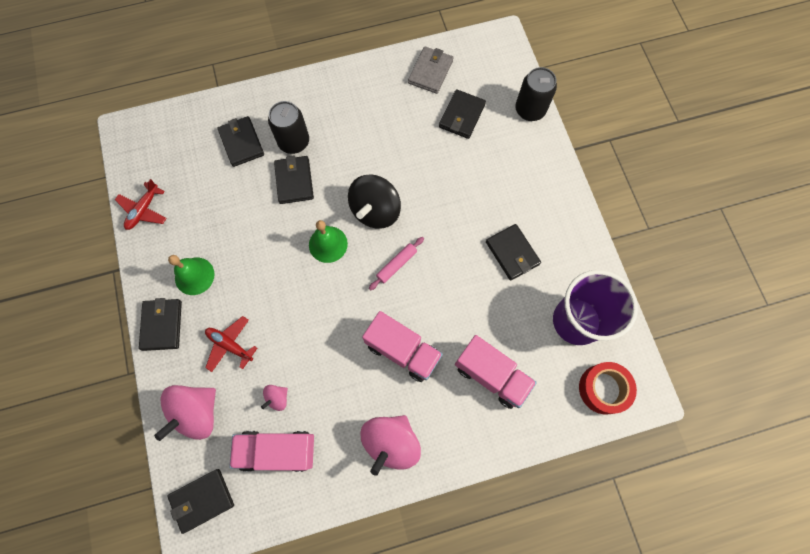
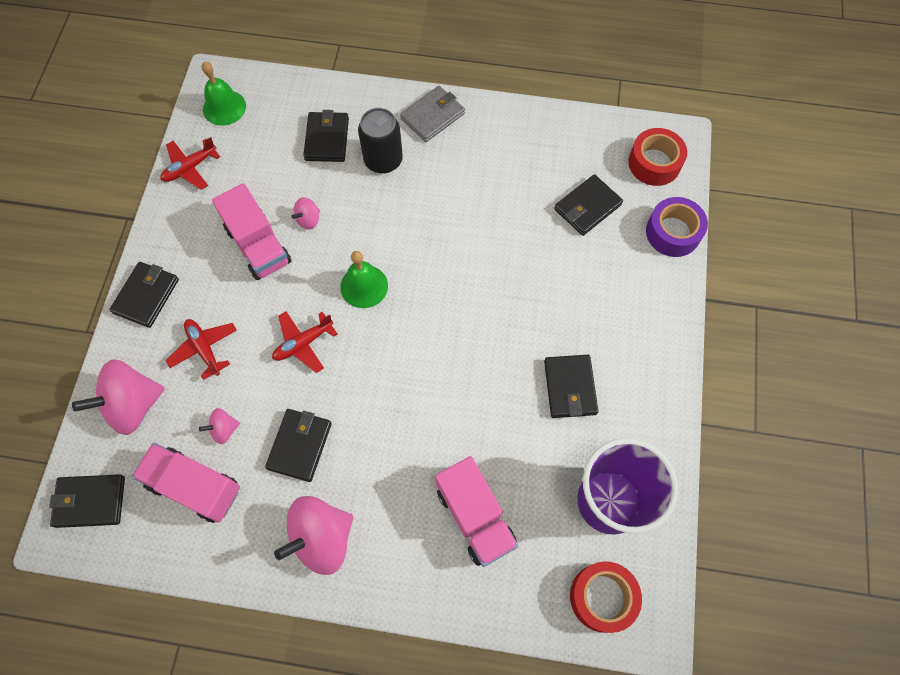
camera: 25 degrees right, 5 degrees down
green bell [168,255,215,295] -> green bell moved to [201,61,246,126]
black wallet [274,155,314,204] -> black wallet moved to [265,409,332,482]
black spinning top [348,174,401,229] -> none
pink truck [362,311,443,382] -> pink truck moved to [212,183,291,280]
pink rolling pin [369,237,424,290] -> none
grey wallet [408,46,453,94] -> grey wallet moved to [400,86,465,142]
black can [515,67,557,121] -> purple tape [646,197,708,257]
none -> red plane [272,311,337,373]
none -> pink spinning top [291,197,320,230]
none -> red tape [628,128,687,186]

